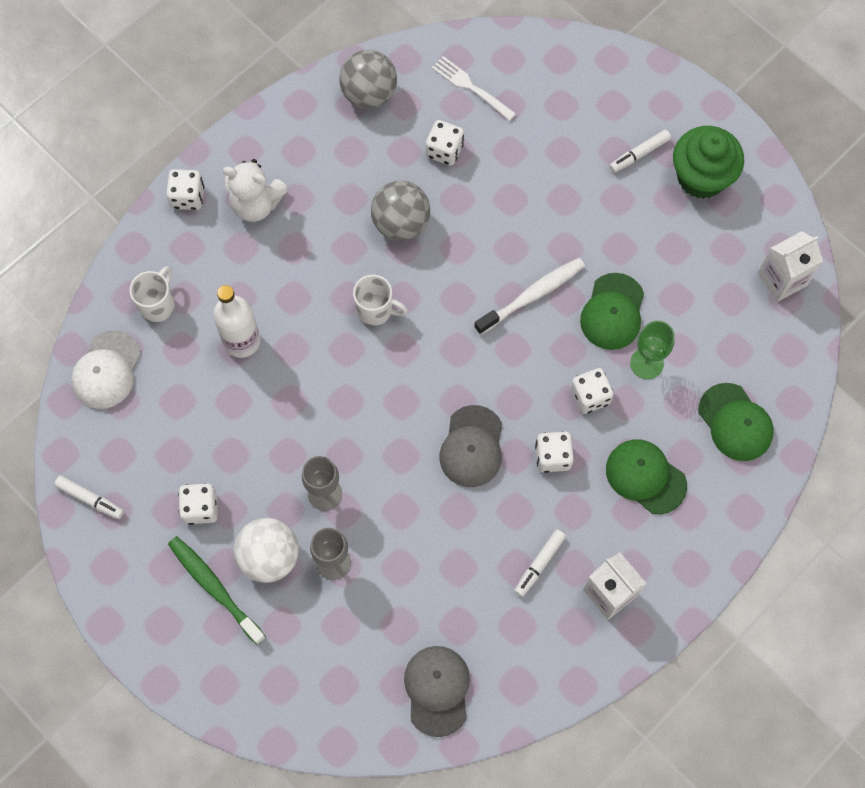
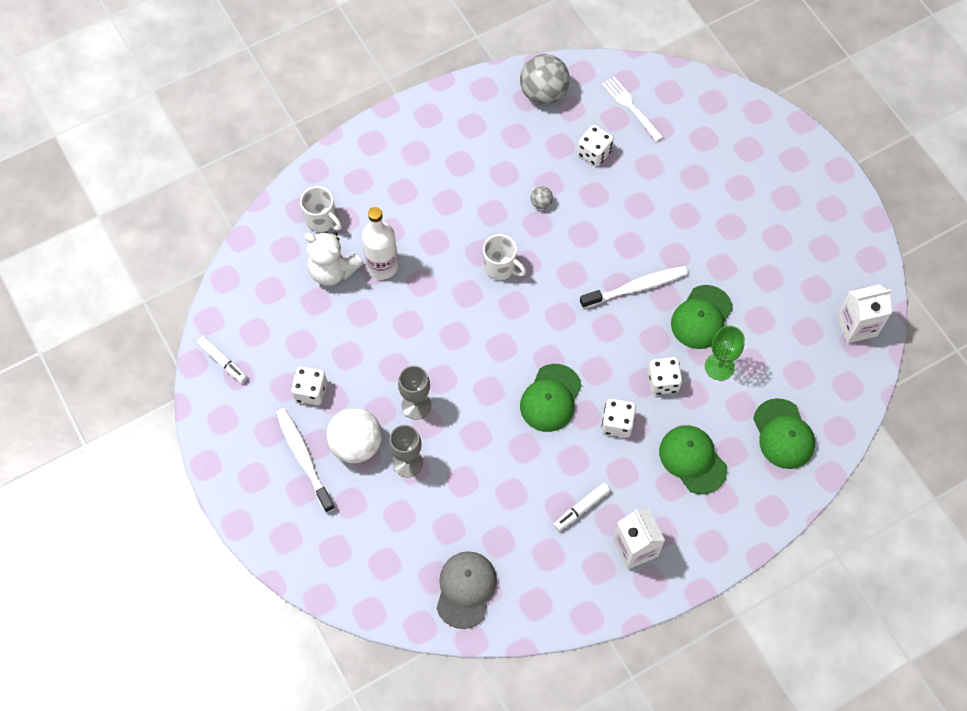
camera: 15 degrees right, 5 degrees down
white cap [72,330,141,409] -> none
white mug [130,266,175,322] -> white mug turned 90 degrees clockwise [300,186,342,232]
white dice [166,169,204,210] -> none
green toothbrush [168,536,266,645] -> white toothbrush [276,408,335,513]
white teddy bear [223,159,288,222] -> white teddy bear moved to [304,231,363,286]
grey ball [371,181,430,241] -> grey ball [531,187,553,209], size x0.44
grey cap [439,405,502,487] -> green cap [520,364,582,432]
white marker [609,130,671,173] -> none
green cupcake [673,126,744,199] -> none

